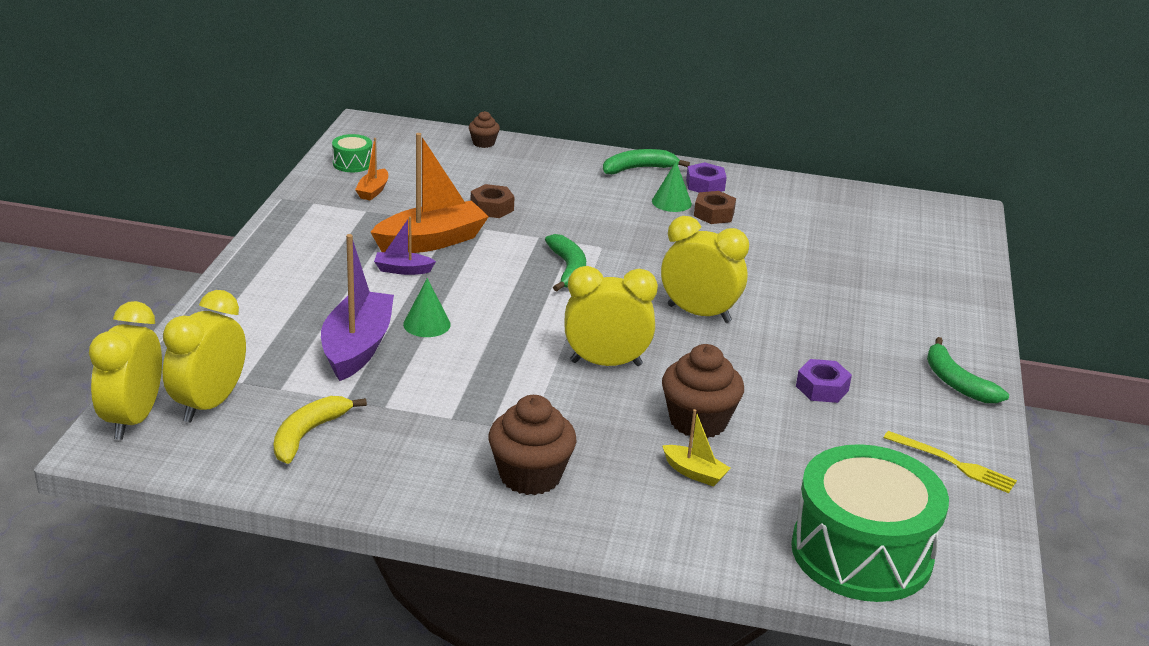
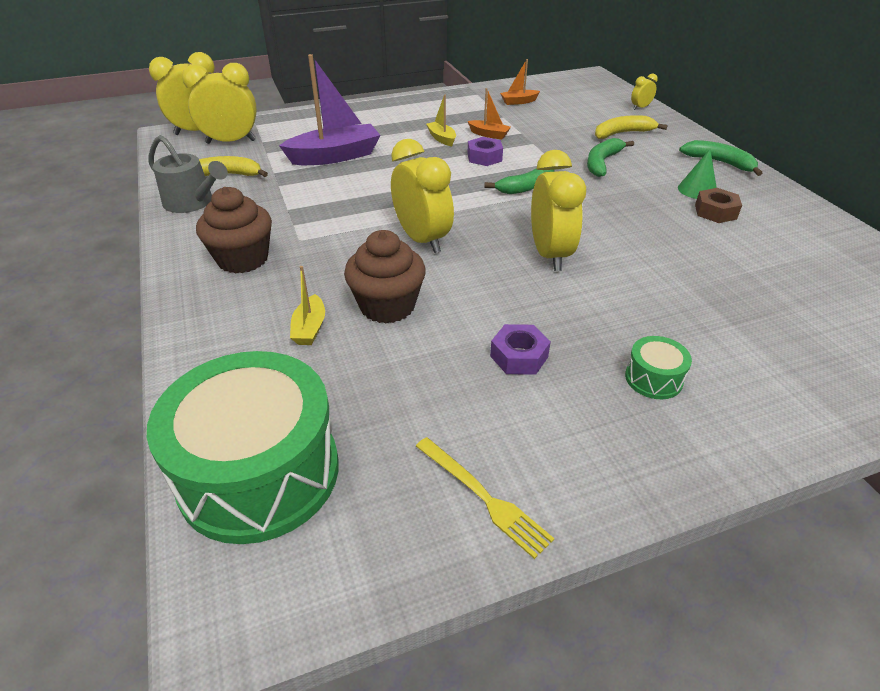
camera: 60 degrees right, 10 degrees up
green drum [332,134,372,172] -> green drum moved to [625,336,692,399]
orange boat [371,133,489,253] -> orange boat [468,88,511,139], size x0.49
purple boat [374,217,436,275] -> yellow boat [426,95,456,146]
green cone [403,278,451,337] -> none
brown cupcake [469,111,500,148] -> yellow clock [631,74,658,110]
brown nut [471,184,515,218] -> none
purple nut [686,162,727,192] -> purple nut moved to [467,137,503,166]
yellow fork [884,431,1017,493] -> yellow fork turned 45 degrees counterclockwise [416,437,555,559]
green banana [927,337,1009,403] -> green banana moved to [587,138,634,177]
none -> grey watering can [149,135,228,213]
none -> yellow banana [595,115,668,139]

